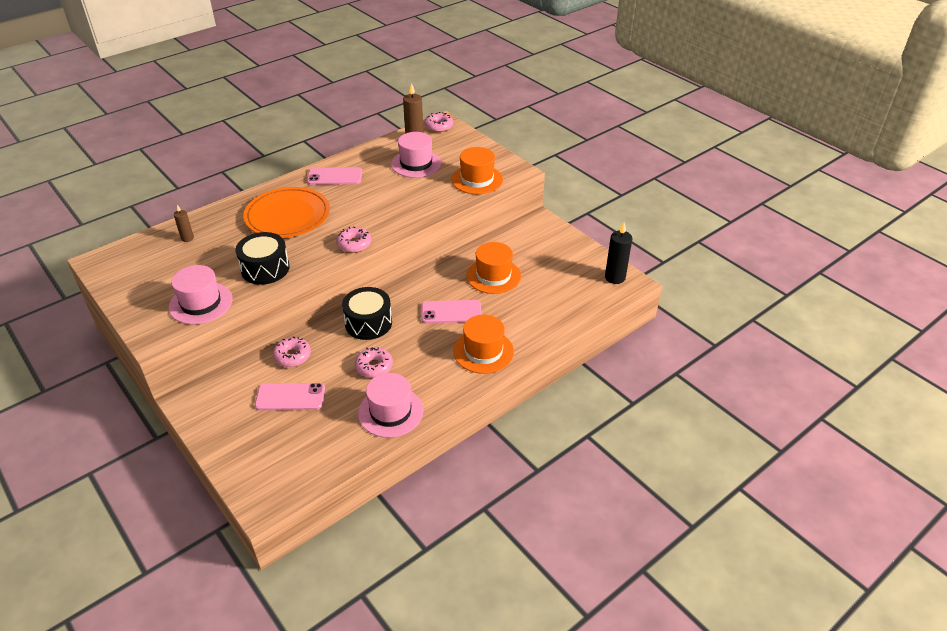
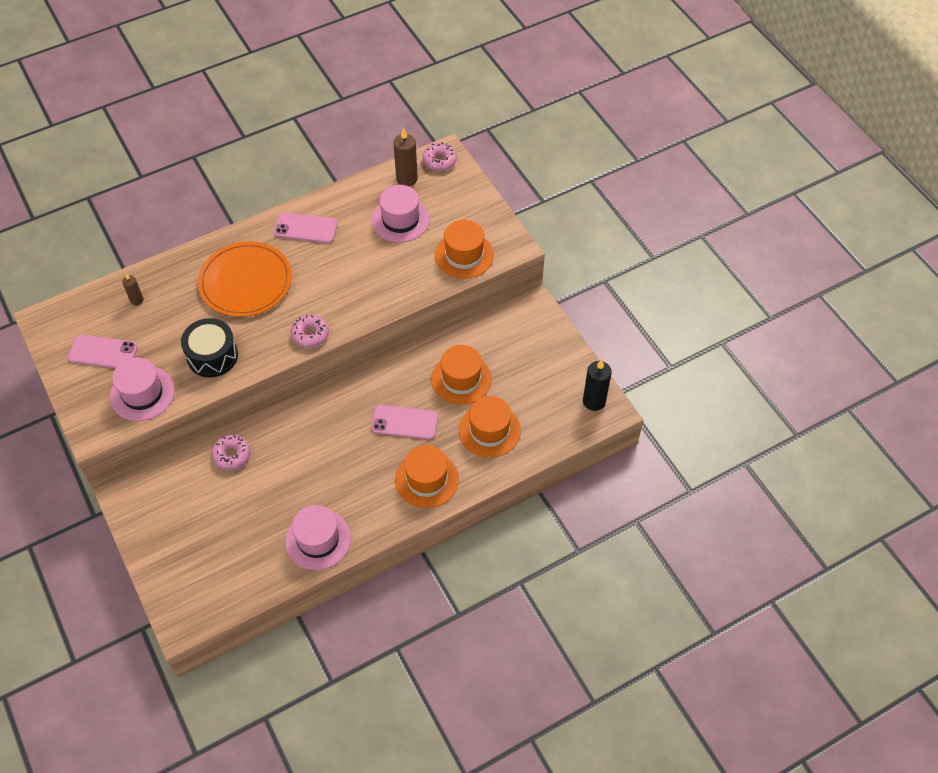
camera: 10 degrees right, 15 degrees up
pink phone [255,383,325,411] -> pink phone moved to [67,334,138,369]
black drum [342,287,392,340] -> none
pink donut [355,347,393,378] -> none
none -> orange hat [459,396,521,458]

